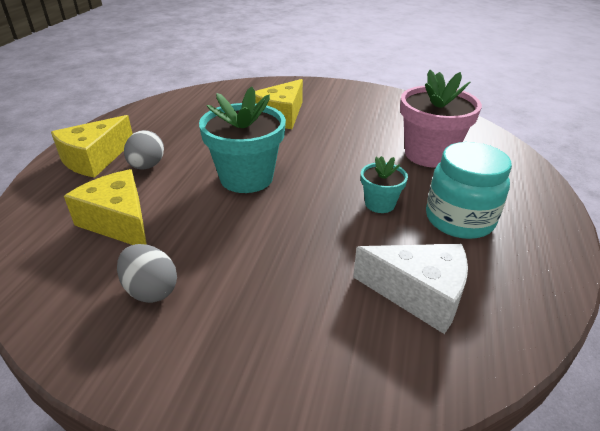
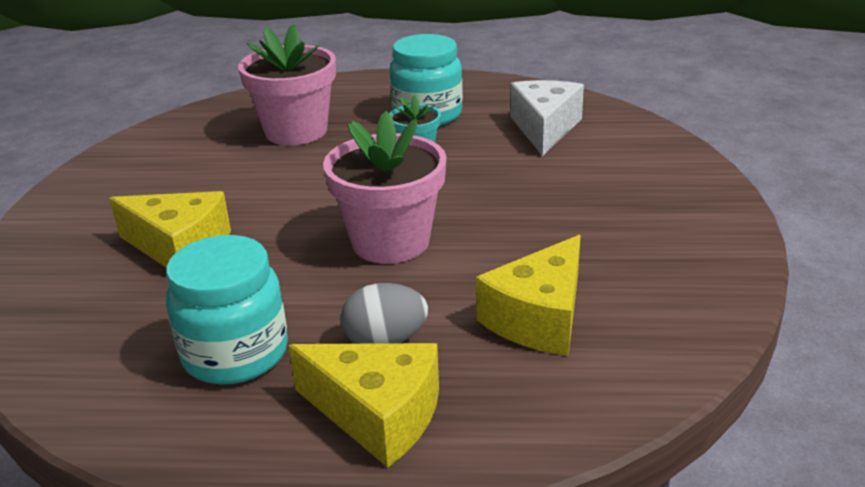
camera: 100 degrees left, 5 degrees down
grey egg [117,244,177,303] -> none
turquoise flower pot [199,87,286,193] -> pink flower pot [323,110,446,264]
none -> turquoise jar [166,235,288,385]

